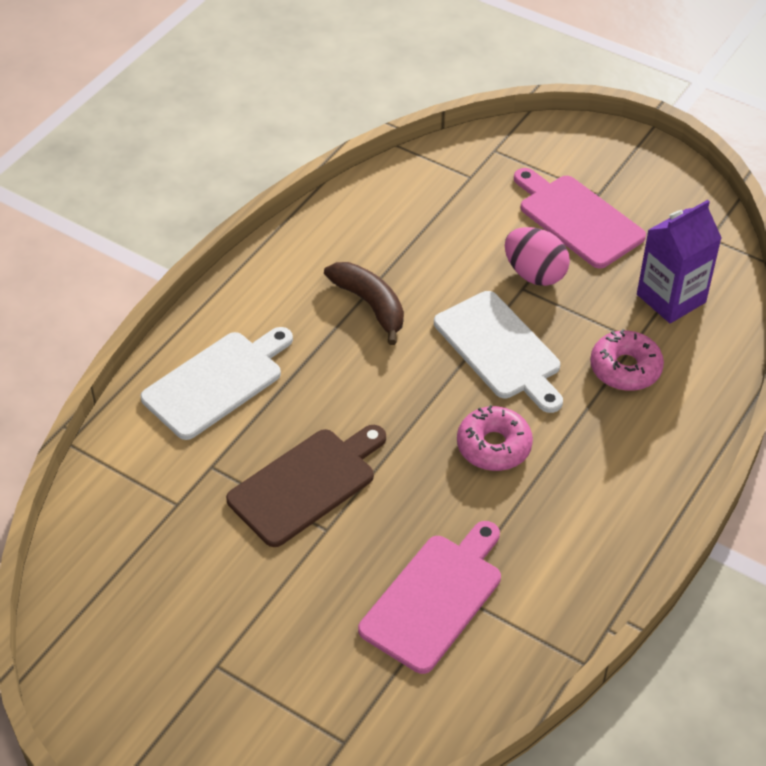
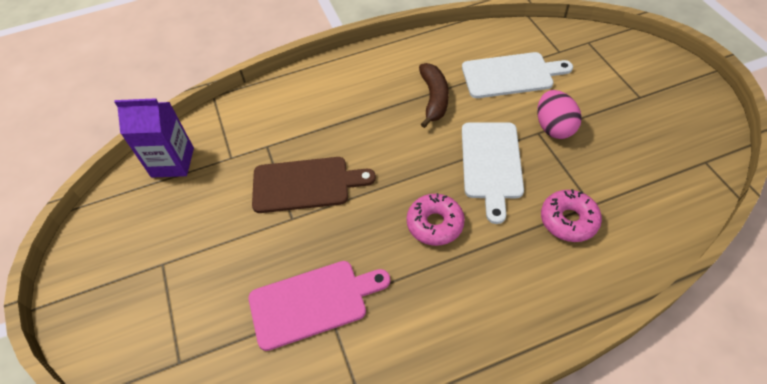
camera: 40 degrees right, 5 degrees up
white cutting board [141,327,293,440] -> white cutting board moved to [462,52,573,98]
pink cutting board [514,168,646,269] -> none
purple carton [637,200,722,323] -> purple carton moved to [114,98,194,178]

